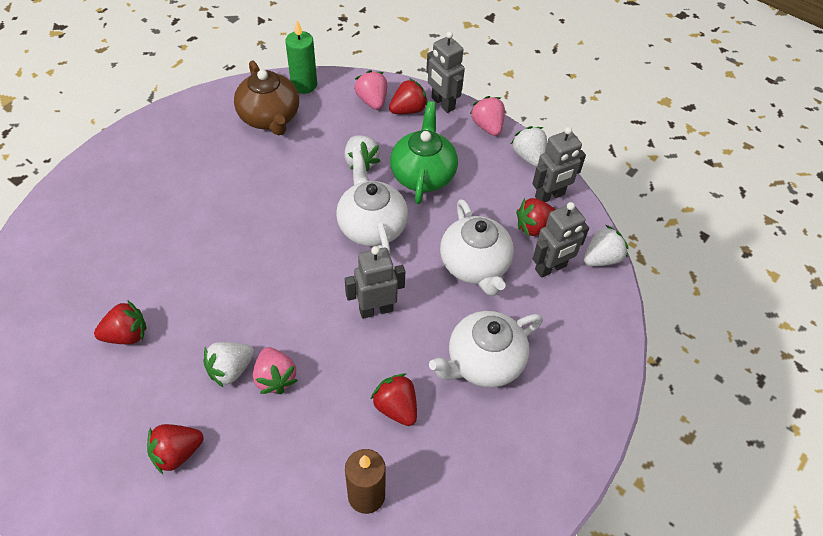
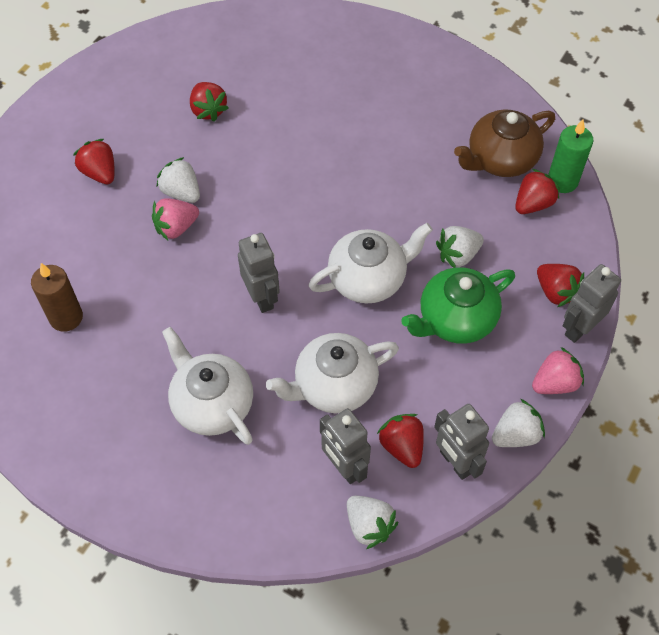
camera: 85 degrees right, 5 degrees up
pink strawberry [354,70,387,110] -> none
red strawberry [370,374,417,426] -> red strawberry moved to [515,169,560,214]
green teapot [390,101,458,204] -> green teapot turned 150 degrees clockwise [401,267,515,344]

